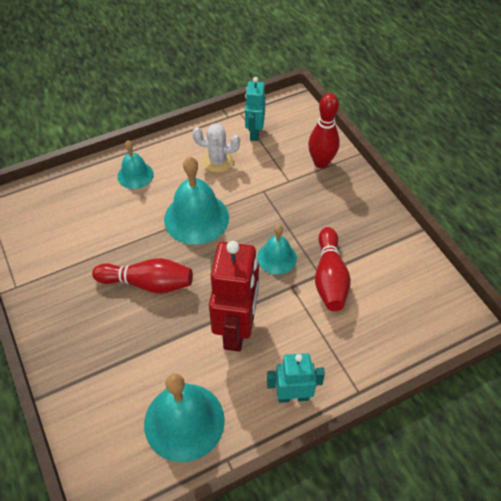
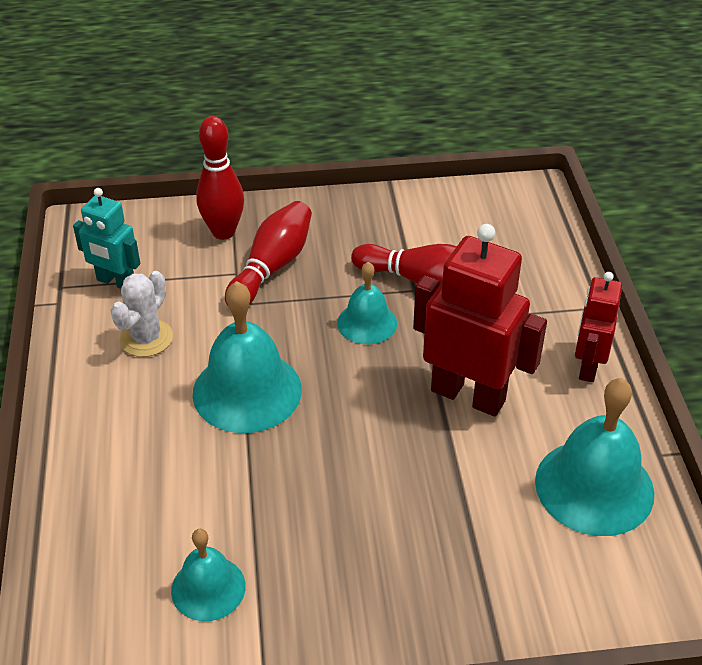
camera: 70 degrees left, 10 degrees down
red bowling pin [92,258,193,294] -> red bowling pin moved to [225,201,312,305]
turquoise bell [117,140,154,189] -> turquoise bell moved to [171,529,246,621]
turquoise robot [267,353,325,403] -> red robot [575,272,622,382]

